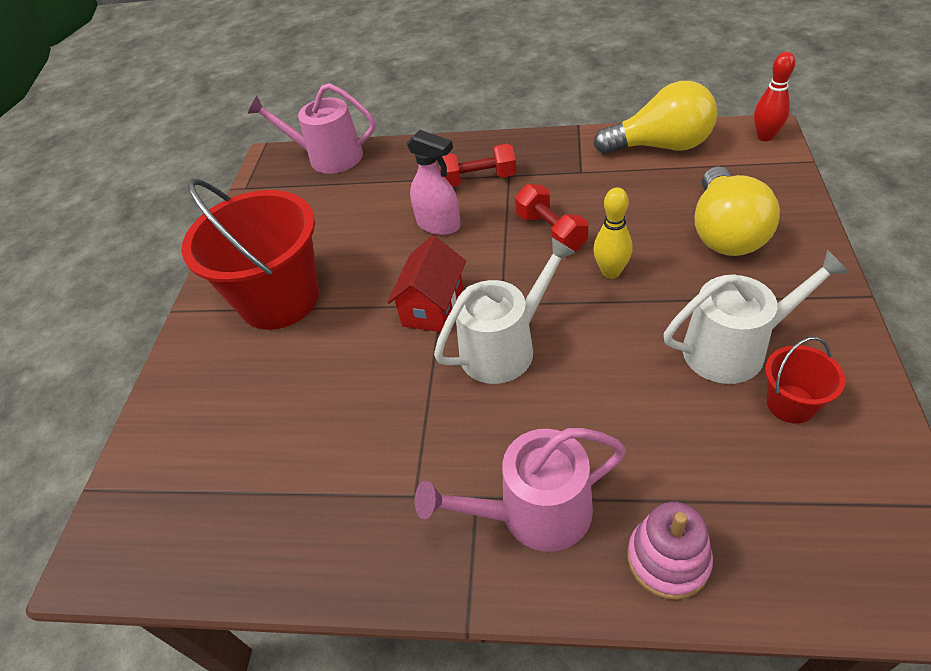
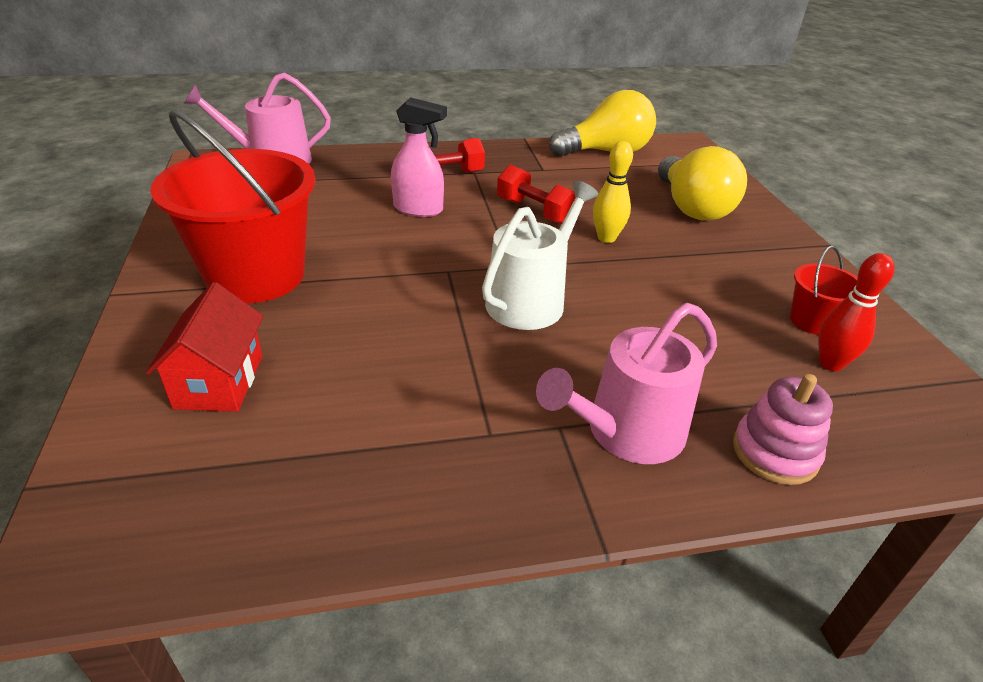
camera: 25 degrees left, 10 degrees down
red house [387,235,466,332] -> red house moved to [146,282,264,412]
white watering can [664,250,850,384] -> none
red bowling pin [754,52,795,141] -> red bowling pin moved to [818,253,895,371]

